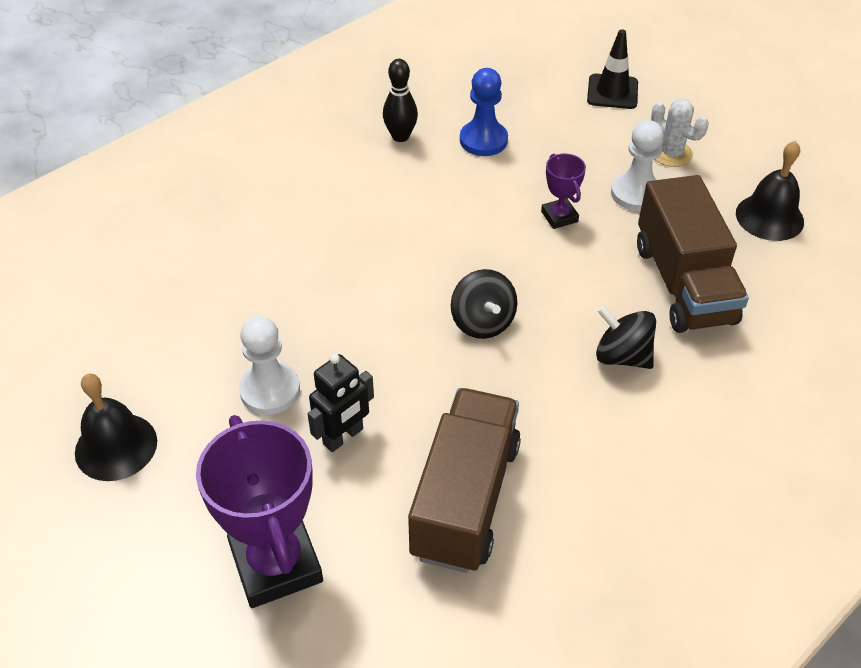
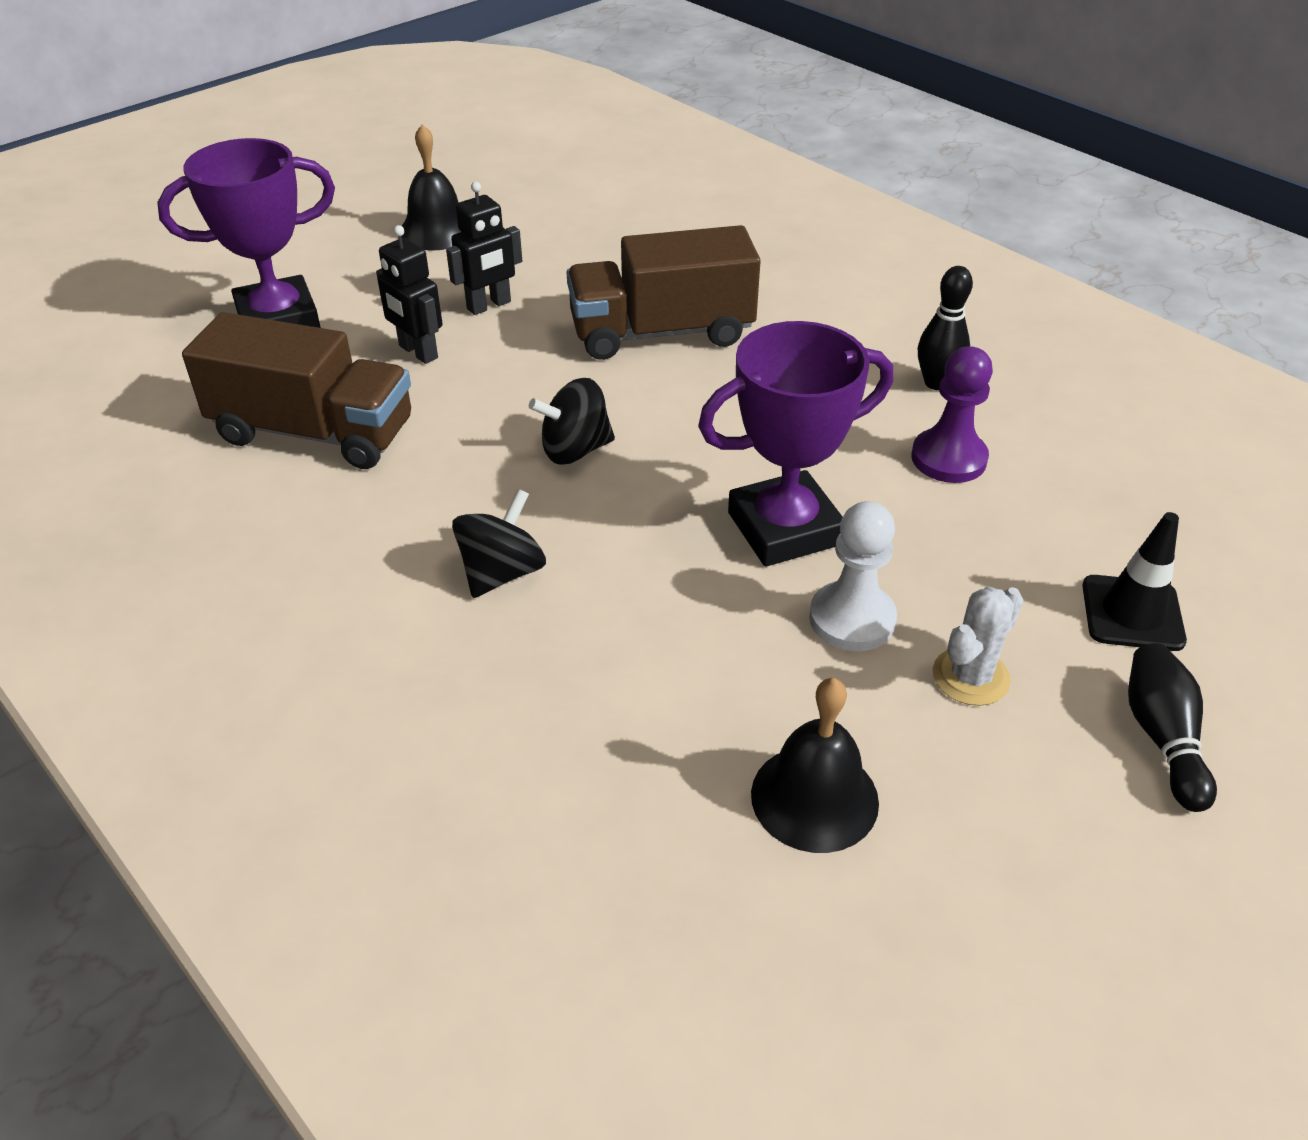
camera: 90 degrees right, 5 degrees down
white pawn [239,316,300,415] -> black robot [446,182,522,315]
blue pawn [460,68,508,156] -> purple pawn [911,346,993,483]
purple trophy [541,153,586,229] -> purple trophy [698,321,893,567], size x2.03
brown truck [637,175,749,333] -> brown truck moved to [567,225,761,360]
none -> black bowling pin [1128,643,1217,812]

